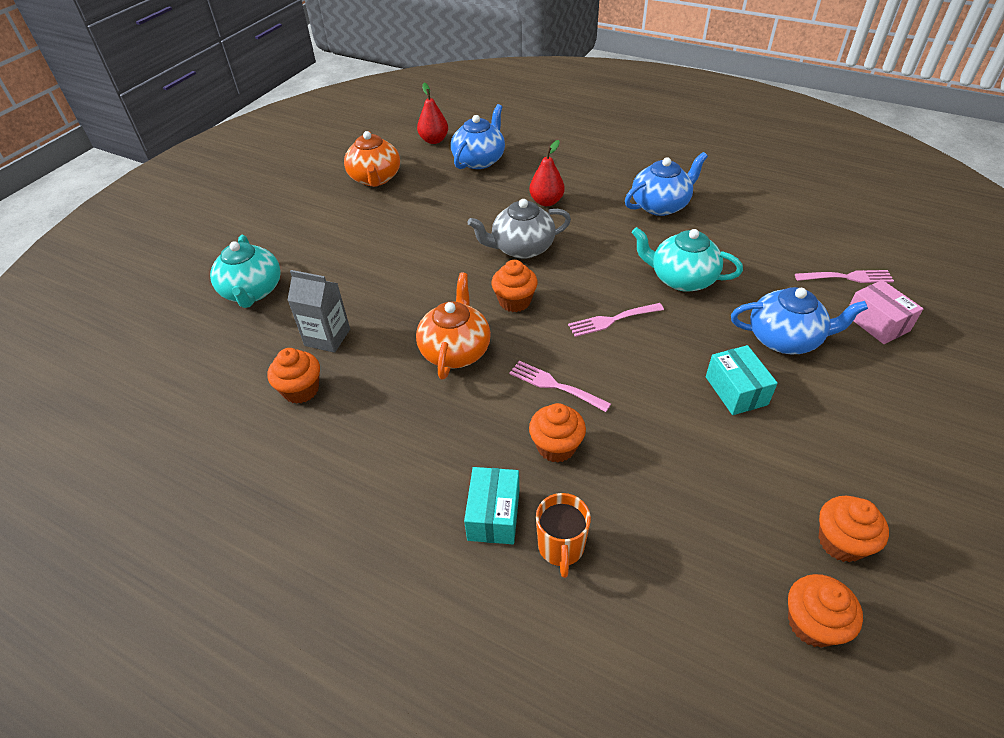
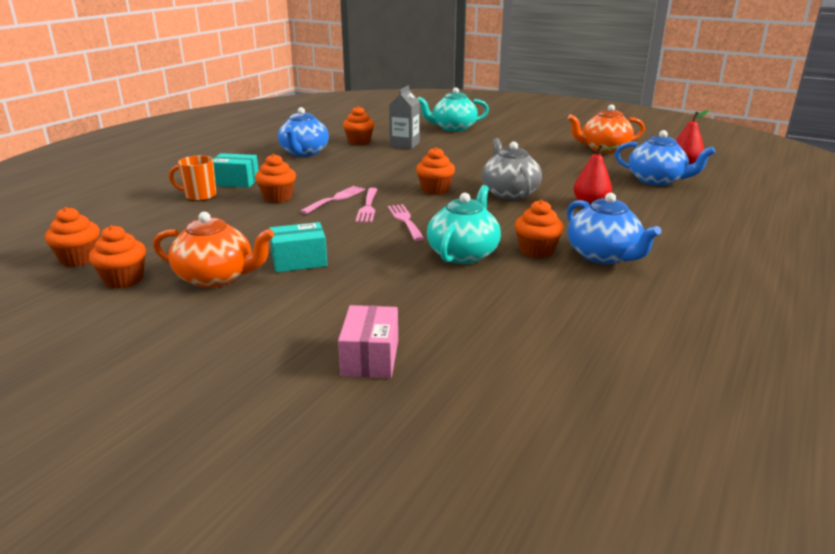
camera: 90 degrees right, 20 degrees down
orange teapot [416,272,491,380] -> orange teapot moved to [153,212,274,288]
blue teapot [731,287,868,354] -> blue teapot moved to [278,107,329,157]
pink fork [795,270,894,283] -> pink fork moved to [355,188,377,223]
pink box [849,280,924,344] -> pink box turned 60 degrees counterclockwise [338,305,398,378]
none -> orange cupcake [515,200,564,258]

